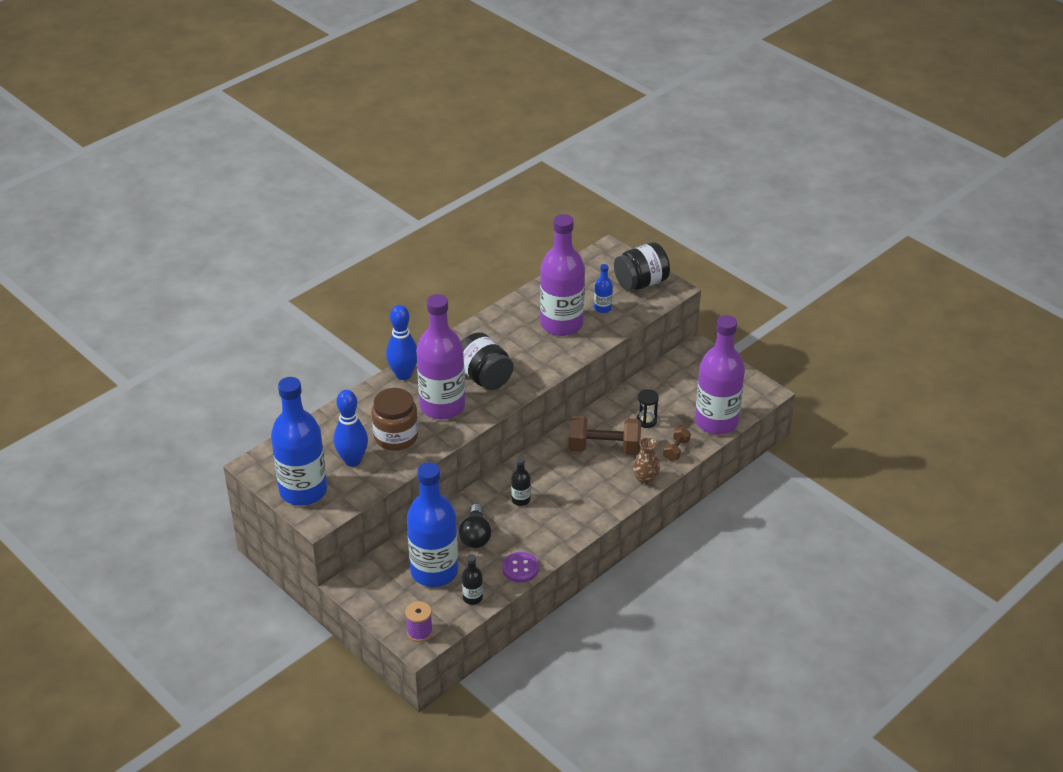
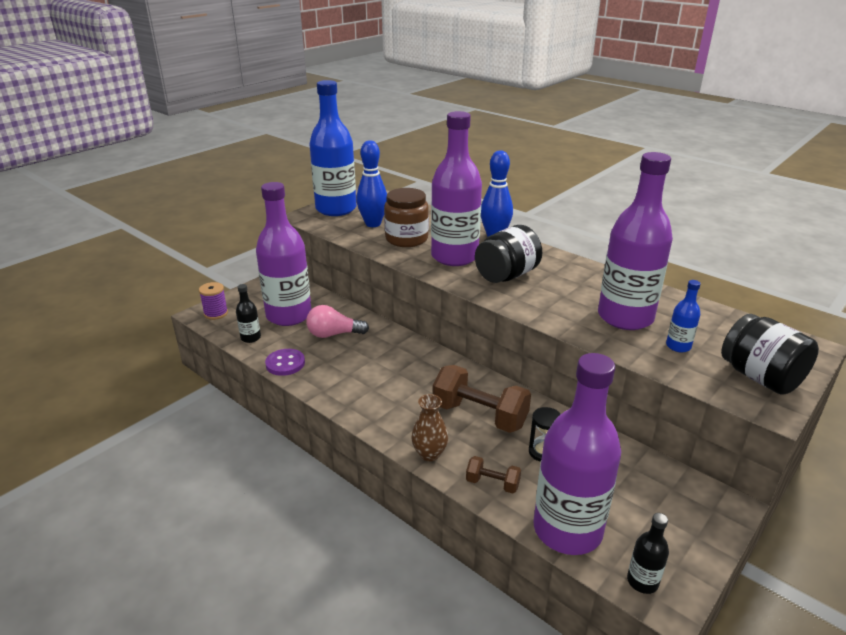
camera: 85 degrees right, 10 degrees down
blue bottle [407,462,458,587] -> purple bottle [256,182,312,326]
black light bulb [459,504,491,548] -> pink light bulb [306,305,369,338]
black bottle [511,457,531,506] -> black bottle moved to [627,513,669,594]
brown dumbbell [569,415,641,455] -> brown dumbbell turned 60 degrees counterclockwise [433,365,531,433]

